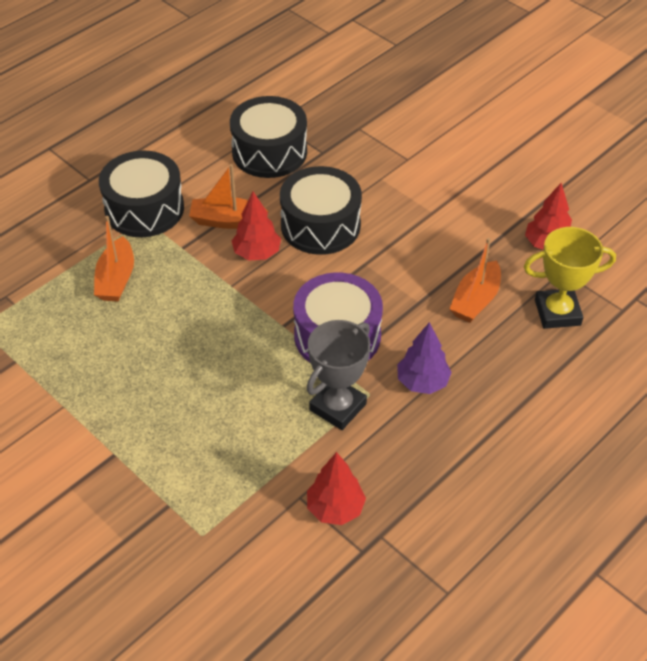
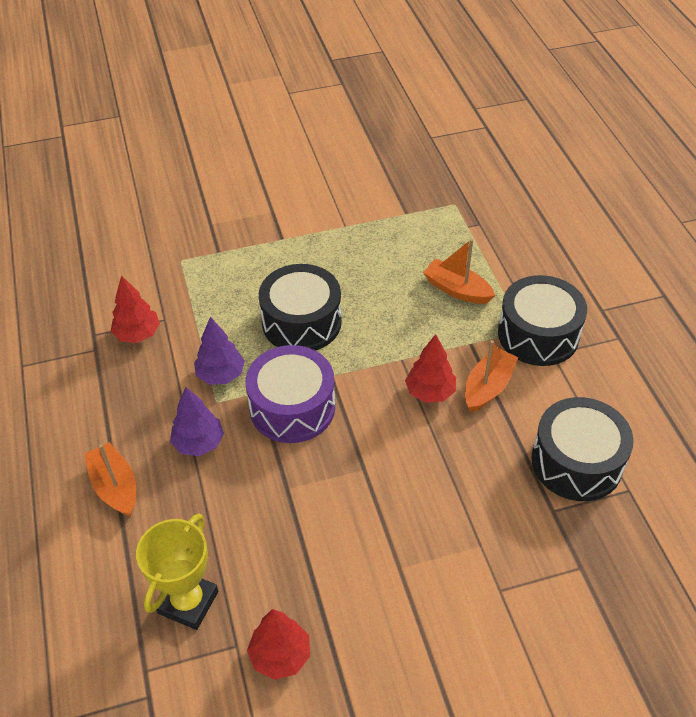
camera: 120 degrees right, 0 degrees up
black drum [280,166,362,255] -> black drum moved to [259,264,342,351]
grey trophy [307,320,371,430] -> purple tree [194,317,245,385]
orange boat [450,238,501,323] -> orange boat moved to [84,442,136,517]

